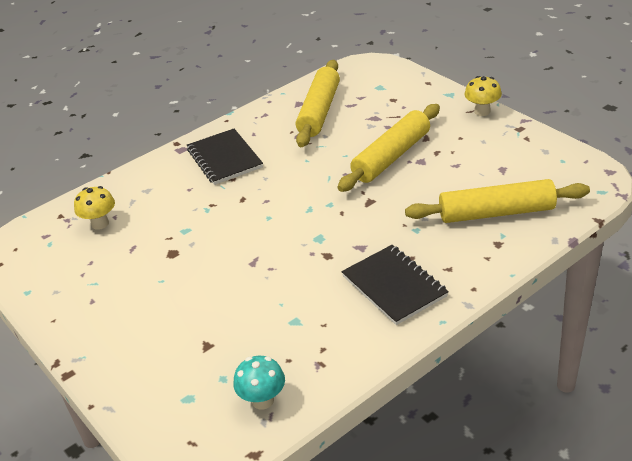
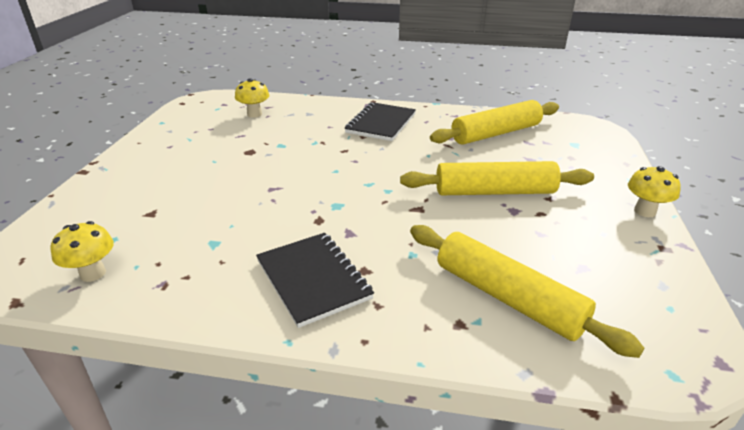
camera: 45 degrees right, 5 degrees down
turquoise mushroom [233,356,285,410] -> yellow mushroom [50,221,114,282]
black notebook [341,245,449,325] -> black notebook turned 45 degrees counterclockwise [256,233,374,328]

